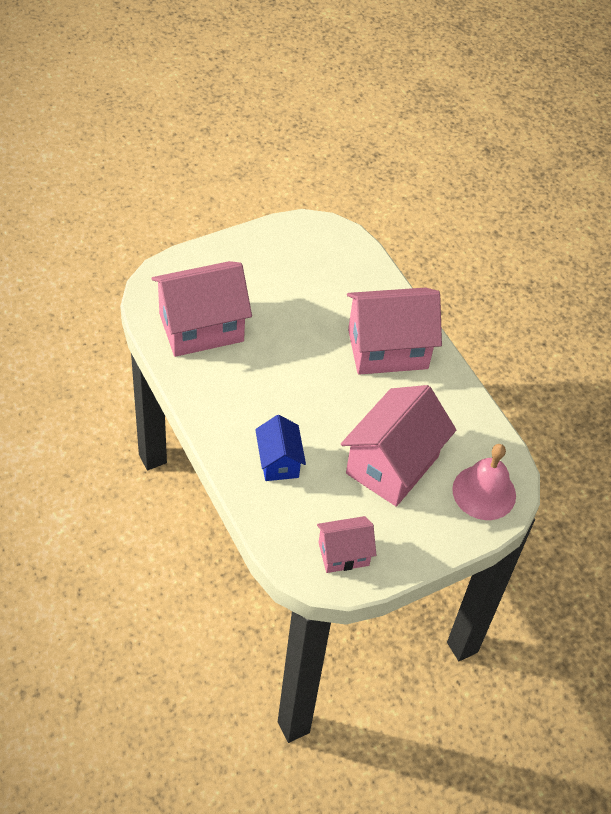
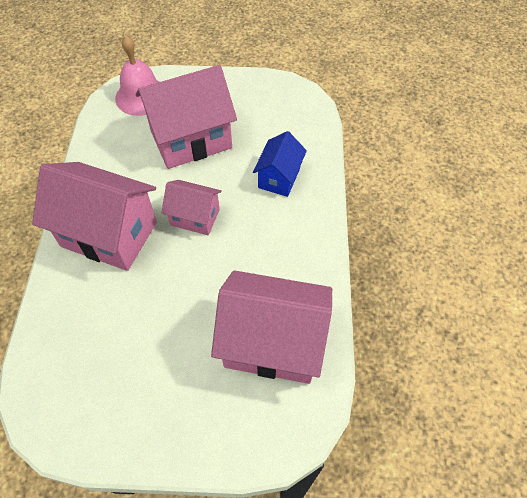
camera: 145 degrees left, 5 degrees up
pink house [317,516,376,573] -> pink house moved to [162,180,222,235]

